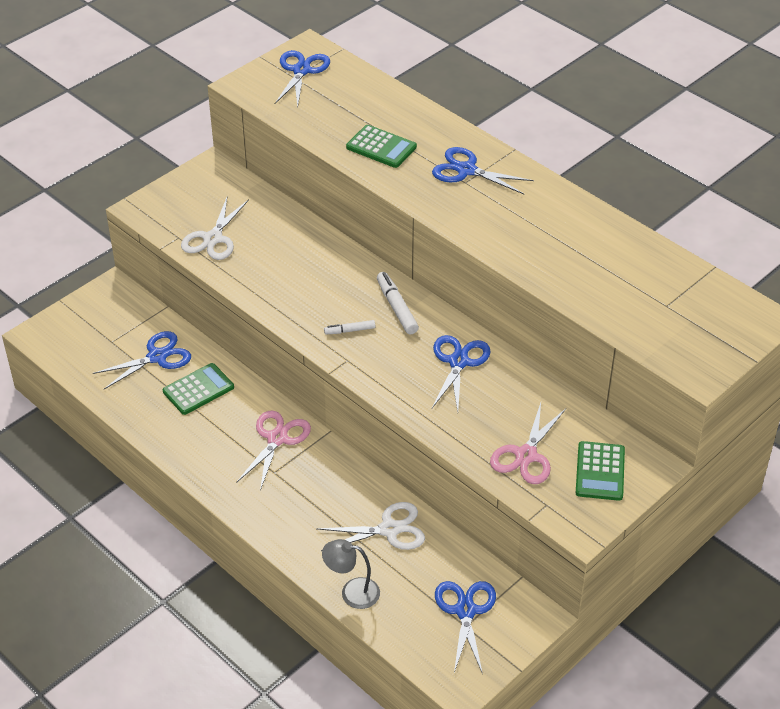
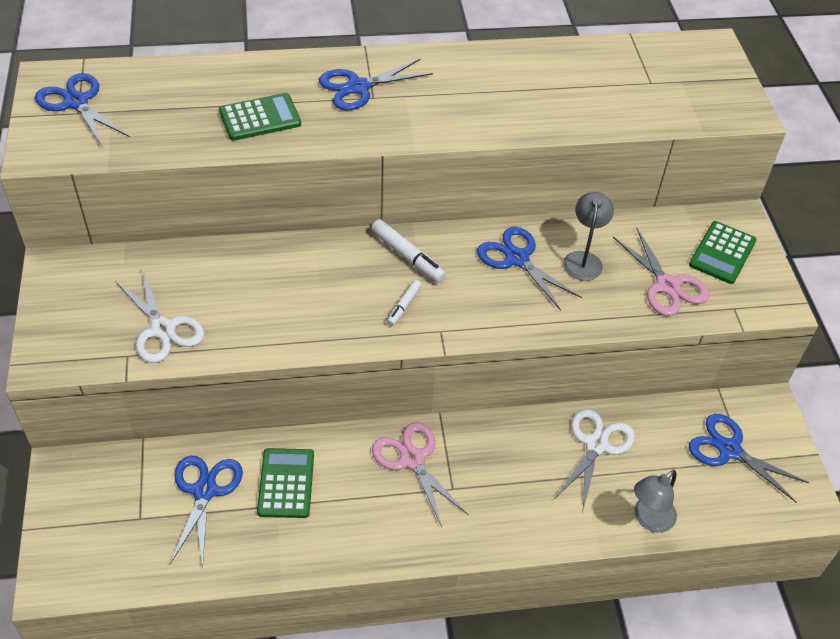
camera: 55 degrees left, 5 degrees up
white marker [377,272,419,334] -> white marker turned 150 degrees counterclockwise [371,219,446,283]
green calculator [576,441,625,501] -> green calculator turned 75 degrees clockwise [689,221,757,284]
none -> grey lamp [563,192,614,281]

